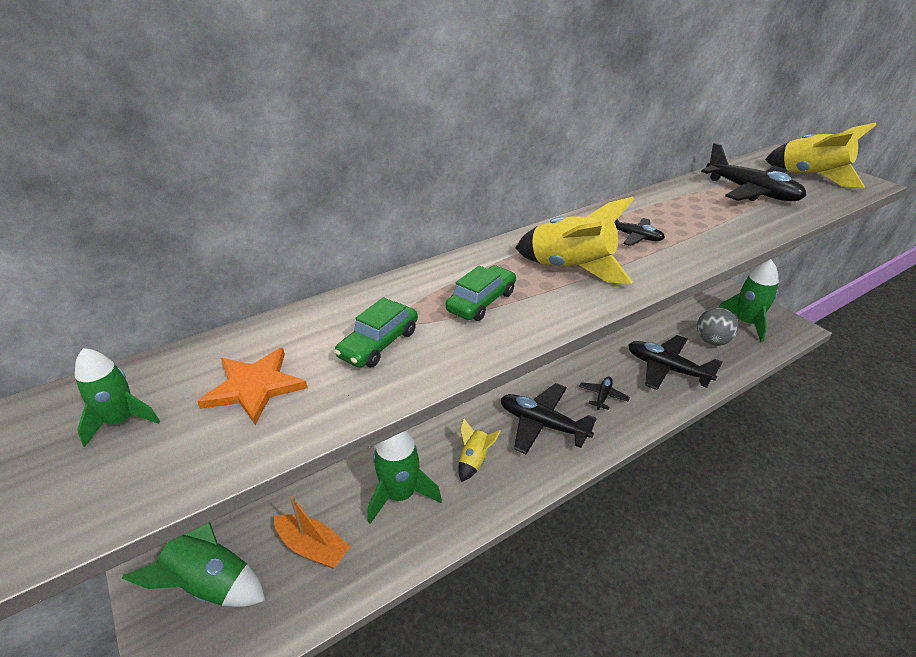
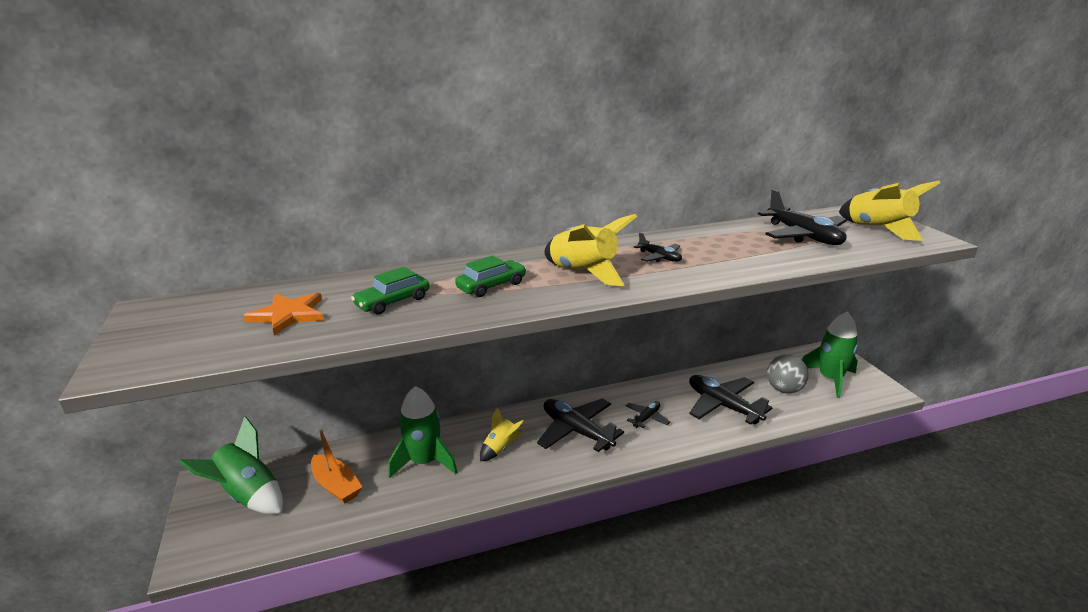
camera: 15 degrees right, 10 degrees down
green rocket [75,348,160,447] -> none

